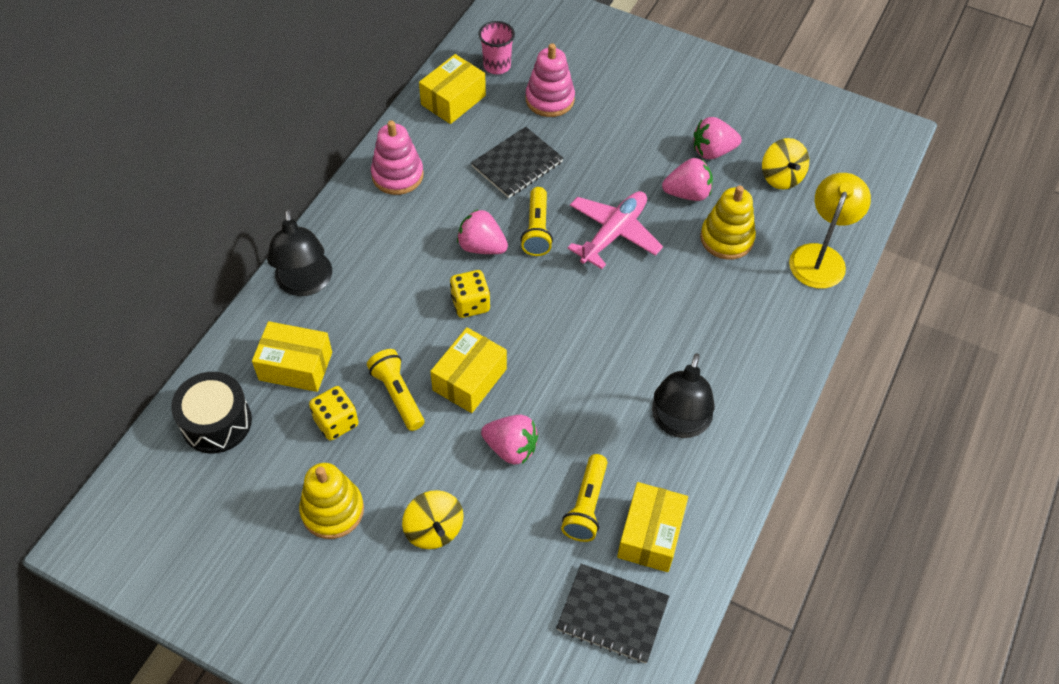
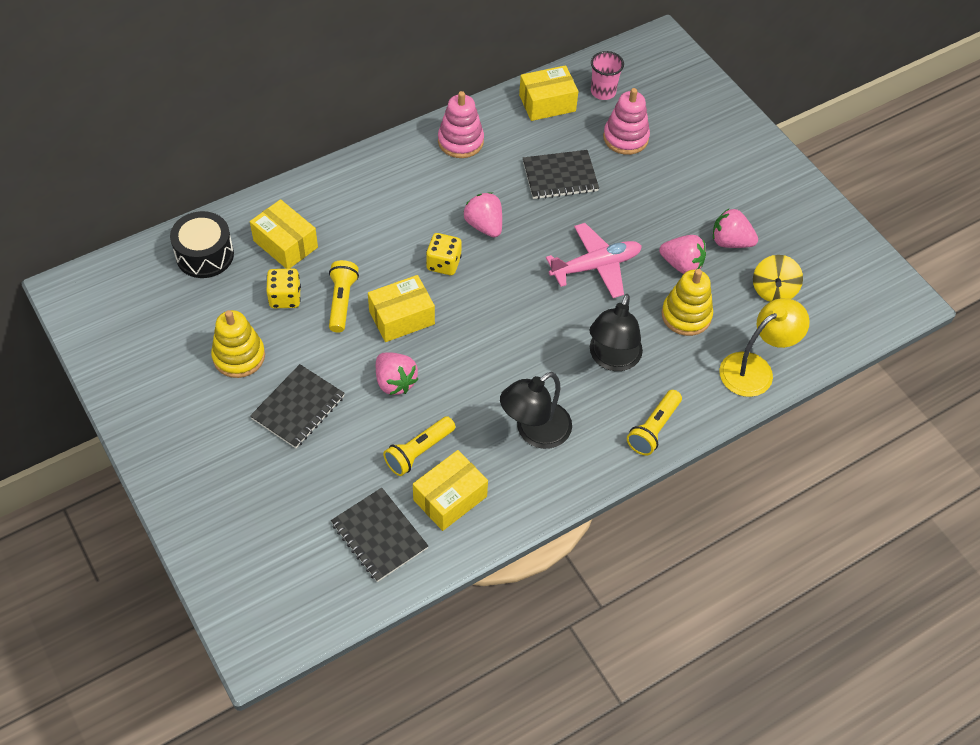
camera: 30 degrees right, 0 degrees up
black lamp [267,209,332,296] -> black lamp moved to [589,294,643,371]
yellow spinning top [402,490,464,549] -> black notebook [250,364,345,448]
yellow flashlight [520,187,553,256] -> yellow flashlight moved to [627,390,682,455]

